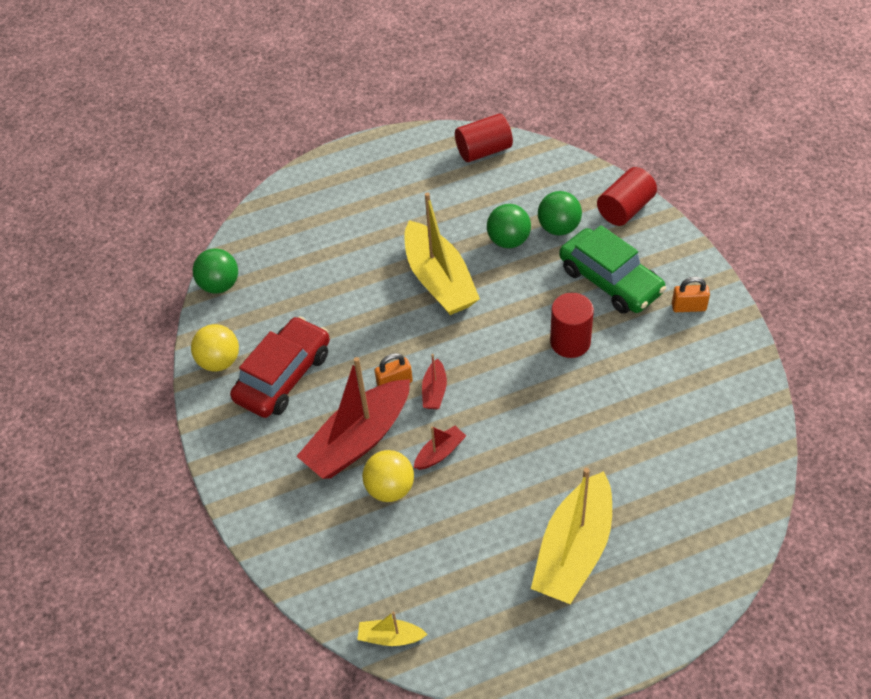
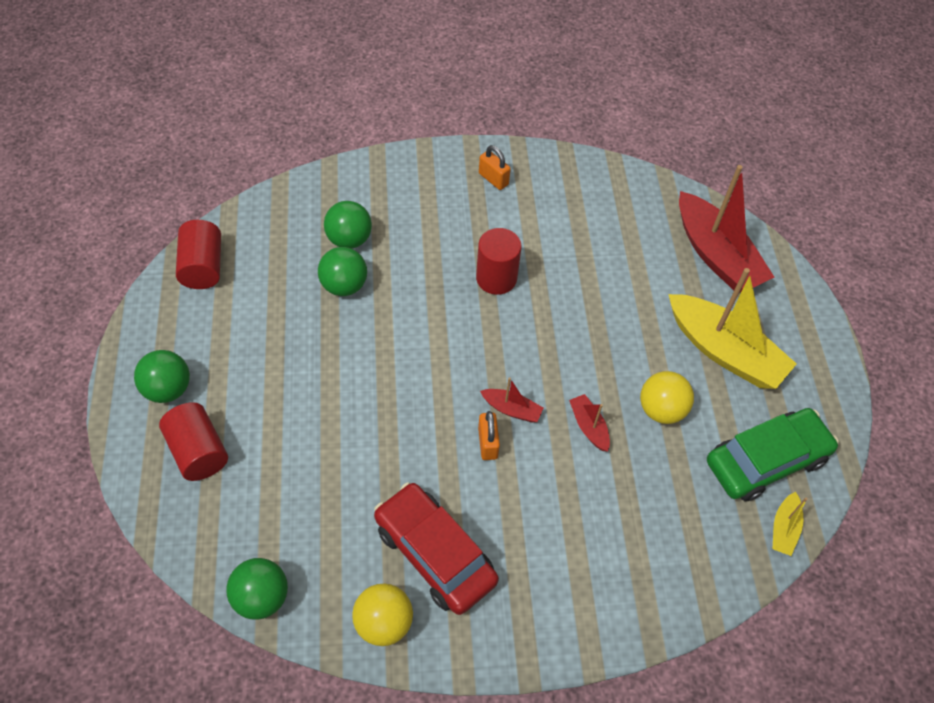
camera: 80 degrees left, 5 degrees up
red boat [296,357,410,479] -> red boat moved to [679,165,775,292]
yellow ball [362,450,414,502] -> yellow ball moved to [640,371,694,424]
yellow boat [404,192,480,315] -> none
green car [559,225,666,314] -> green car moved to [707,408,839,502]
red cylinder [597,167,657,226] -> red cylinder moved to [159,402,228,481]
orange padlock [672,277,710,312] -> orange padlock turned 60 degrees counterclockwise [479,145,511,190]
none -> green ball [134,350,190,403]

